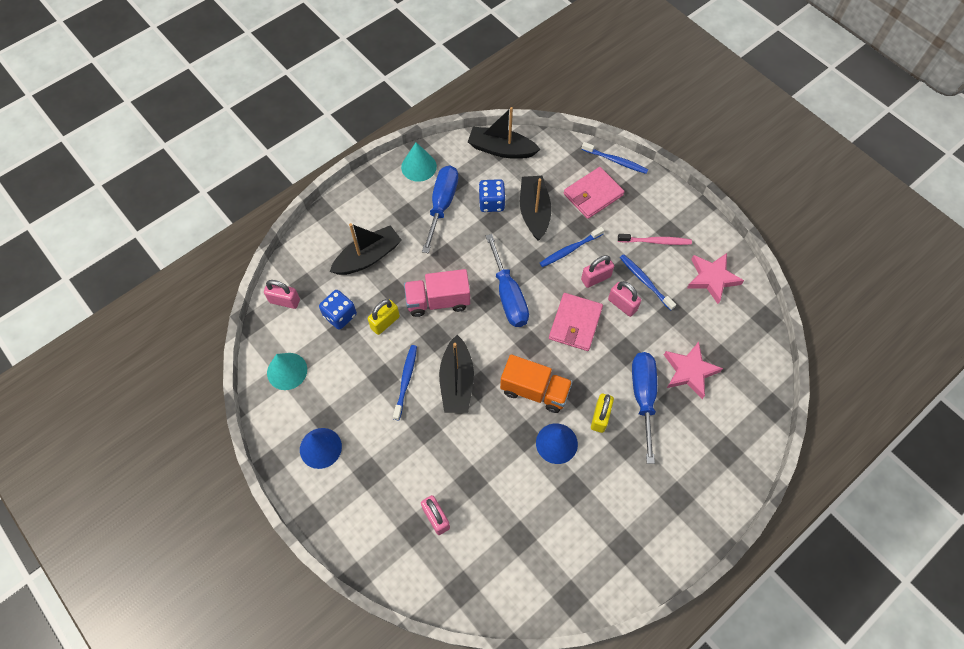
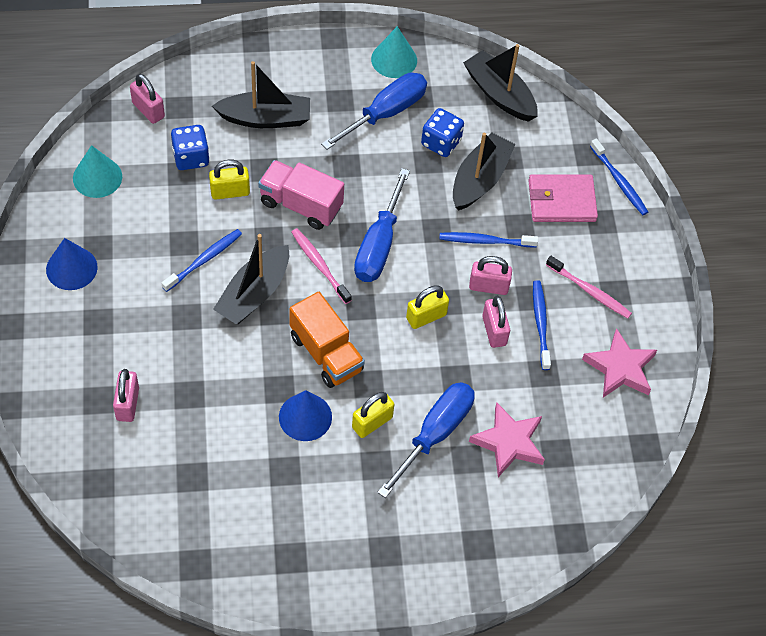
camera: 30 degrees right, 5 degrees down
pink wallet [549,293,603,351] -> yellow padlock [406,285,449,329]
none -> pink toothbrush [291,228,352,304]

